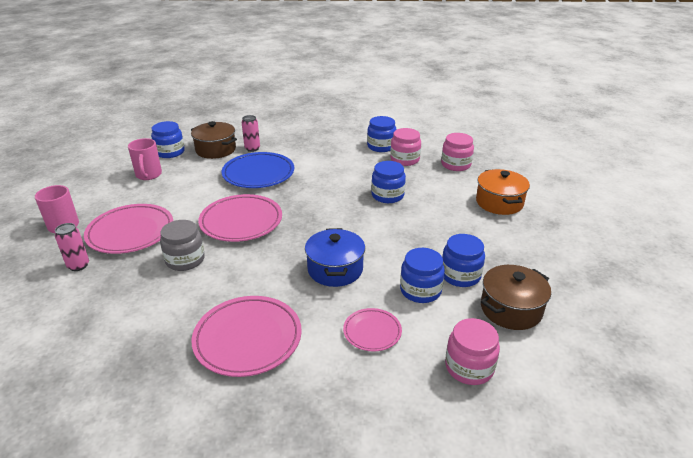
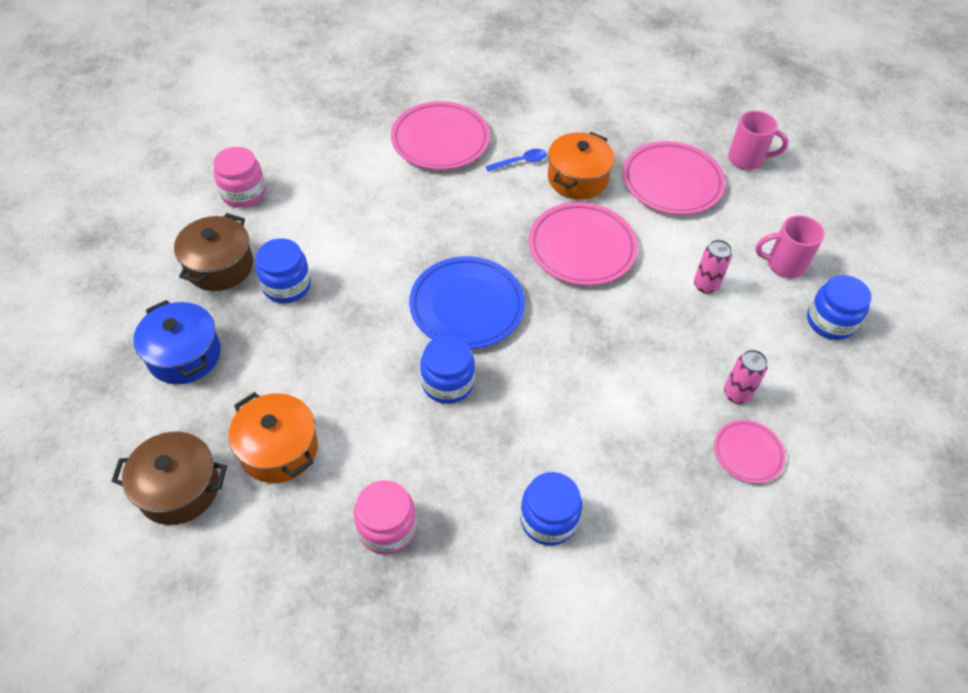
camera: 145 degrees right, 20 degrees up
pink can [55,223,89,271] -> pink can moved to [694,240,732,294]
pink mug [128,138,162,180] -> pink mug turned 45 degrees counterclockwise [755,215,825,278]
grey jar [160,220,205,271] -> orange pot [548,132,615,200]
brown pot [191,121,237,159] -> brown pot moved to [111,432,227,525]
blue plate [222,152,294,188] -> blue plate moved to [409,256,525,349]
blue pot [305,228,365,287] -> blue pot moved to [133,300,221,384]
pink plate [343,308,402,352] -> pink plate moved to [714,420,786,483]
pink jar [390,128,421,166] -> none
blue jar [400,248,445,303] -> none
none -> blue spoon [485,149,547,171]

